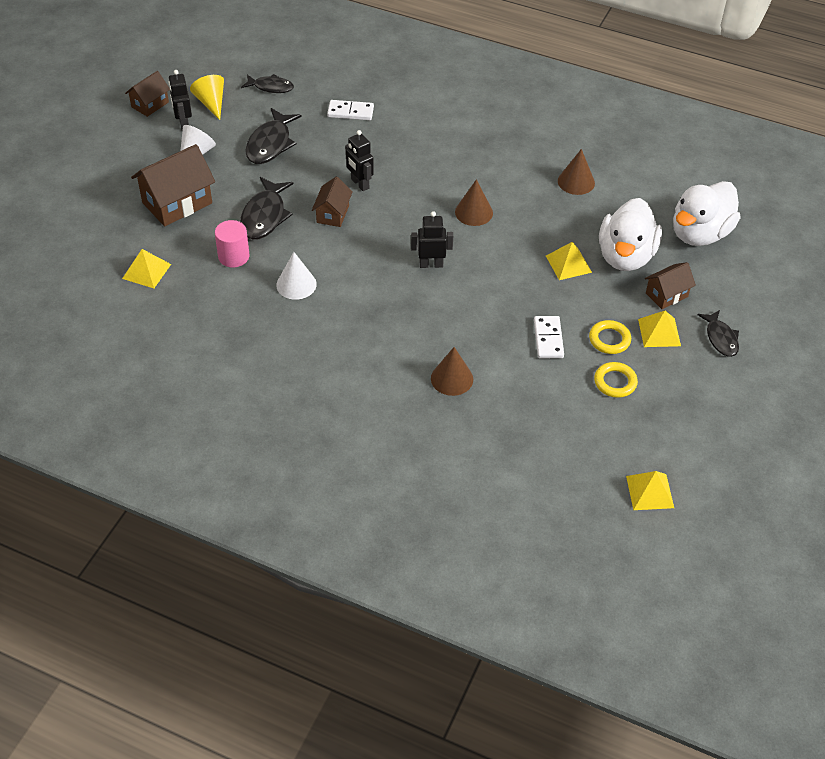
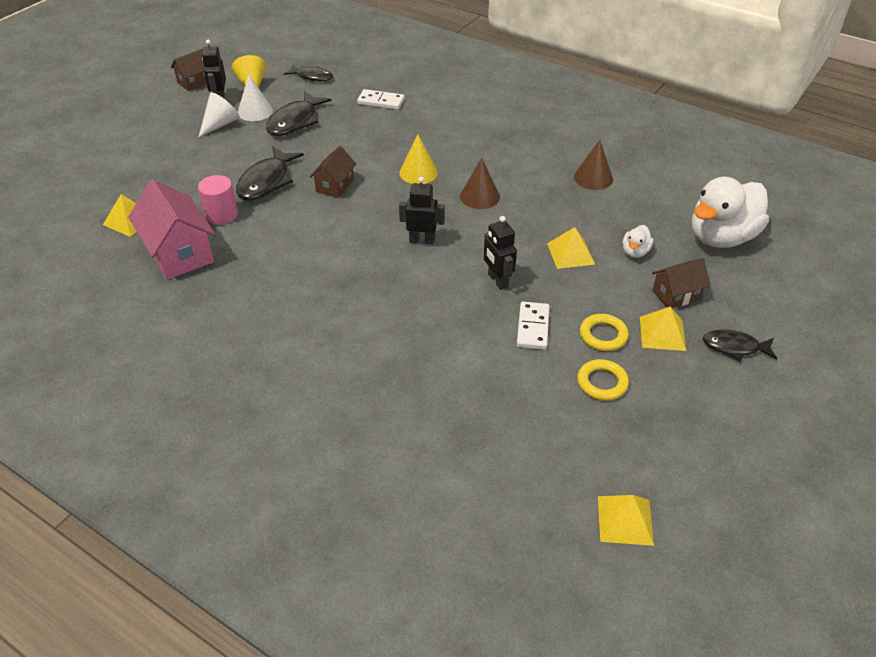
camera: 10 degrees right, 5 degrees down
brown house [131,144,215,226] -> none
white cone [276,252,317,300] -> white cone moved to [238,74,273,121]
black robot [345,130,374,191] -> black robot moved to [484,216,517,290]
brown cone [431,347,473,396] -> none
white duck [599,198,662,271] -> white duck [623,225,654,258], size x0.44
black fish [697,310,739,357] -> black fish turned 105 degrees clockwise [702,329,777,361]
none -> pink house [129,180,215,279]
none -> yellow cone [399,135,438,184]

